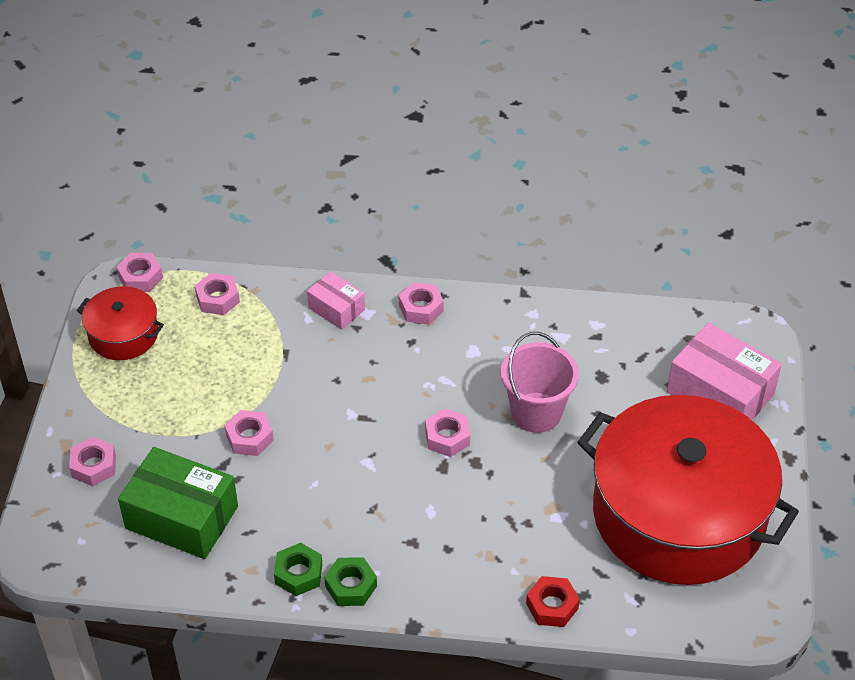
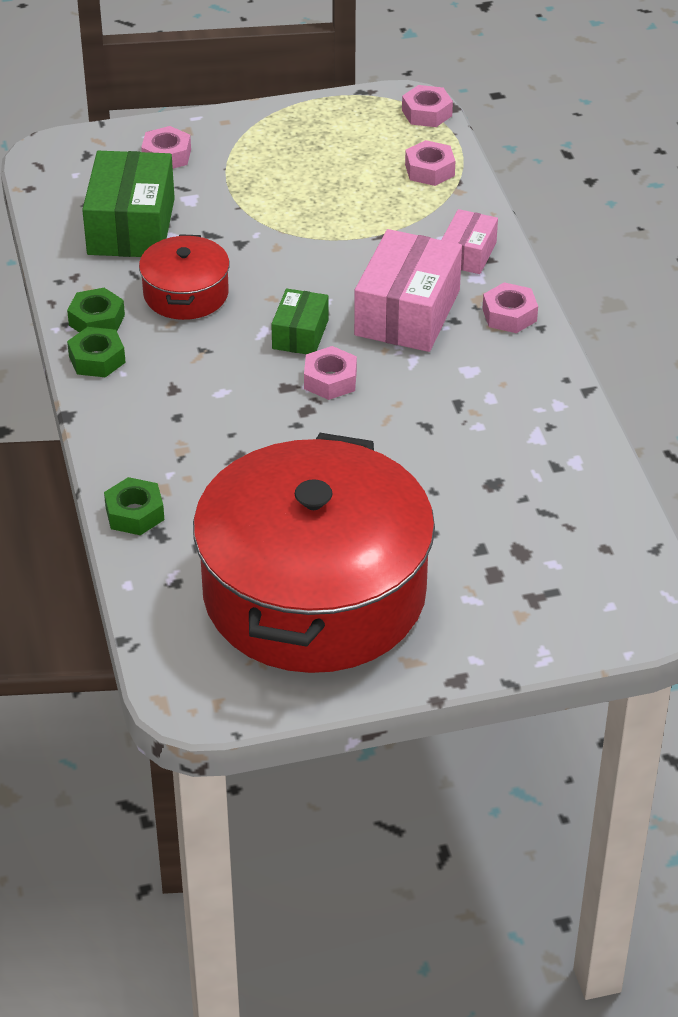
camera: 70 degrees right, 5 degrees down
red pot [77,286,164,360] -> red pot moved to [139,234,230,320]
pink nut [225,410,274,456] -> none
pink bucket [501,332,579,433] -> none
red nut [526,576,580,627] -> green nut [104,477,164,535]
pink box [667,323,782,420] -> pink box moved to [354,229,462,352]
none -> green box [271,289,329,354]

